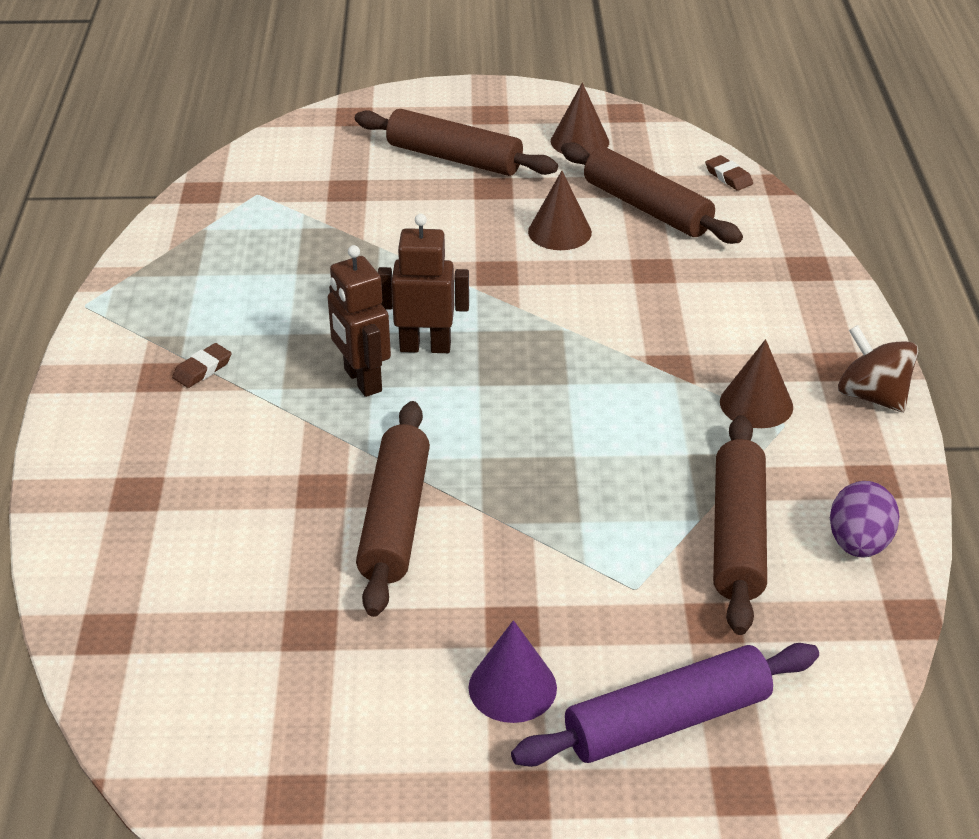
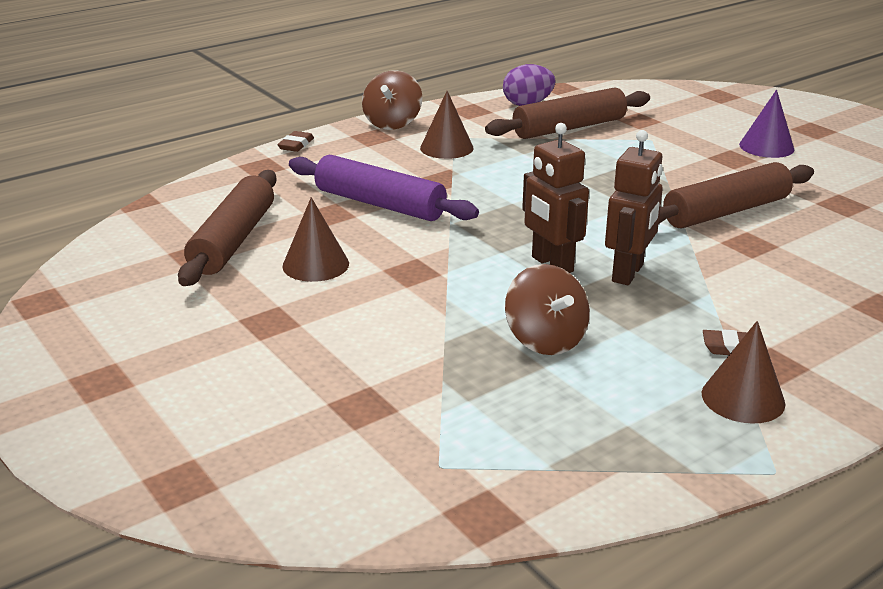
camera: 125 degrees left, 10 degrees down
brown rolling pin [355,109,558,176] -> none
purple rolling pin [511,643,819,767] -> purple rolling pin moved to [289,155,479,221]
brown cone [551,82,609,154] -> brown cone moved to [702,321,785,424]
brown eraser [705,155,753,191] -> brown eraser moved to [277,131,314,152]
none -> brown spinning top [505,264,590,355]

